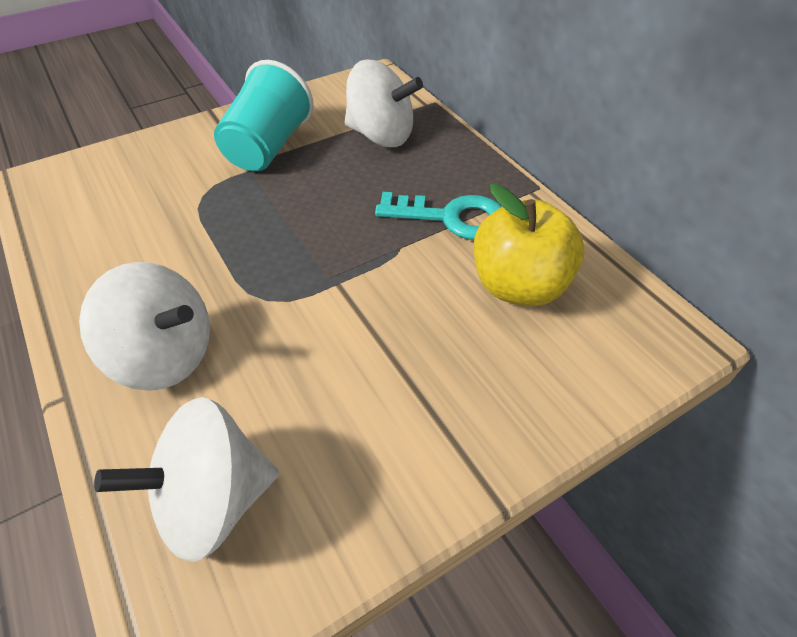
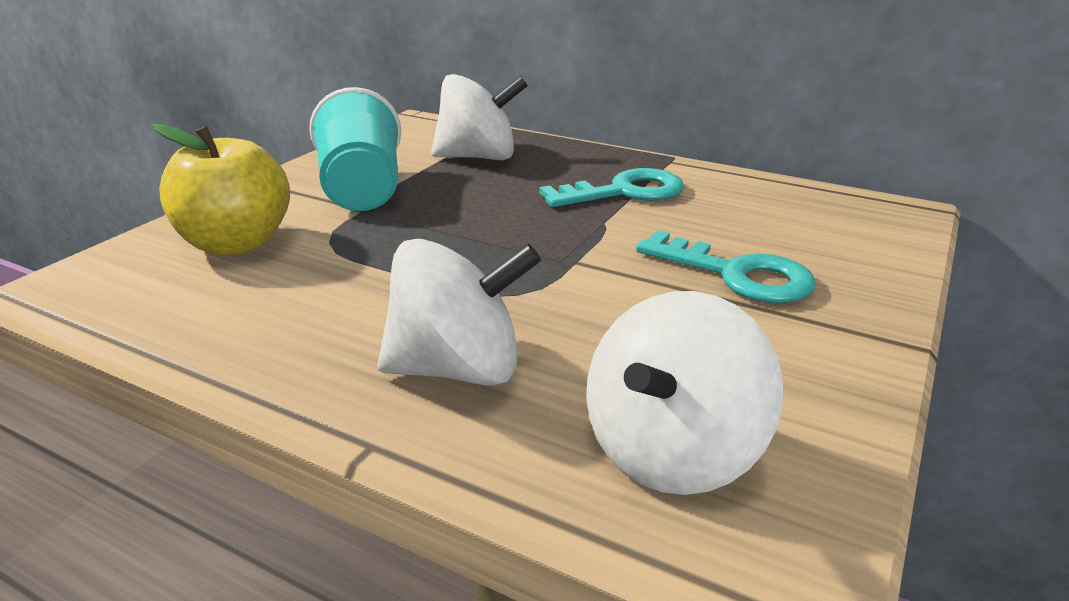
camera: 30 degrees left, 20 degrees down
yellow apple [474,184,585,306] -> yellow apple moved to [153,124,290,255]
none -> turquoise key [636,230,816,303]

